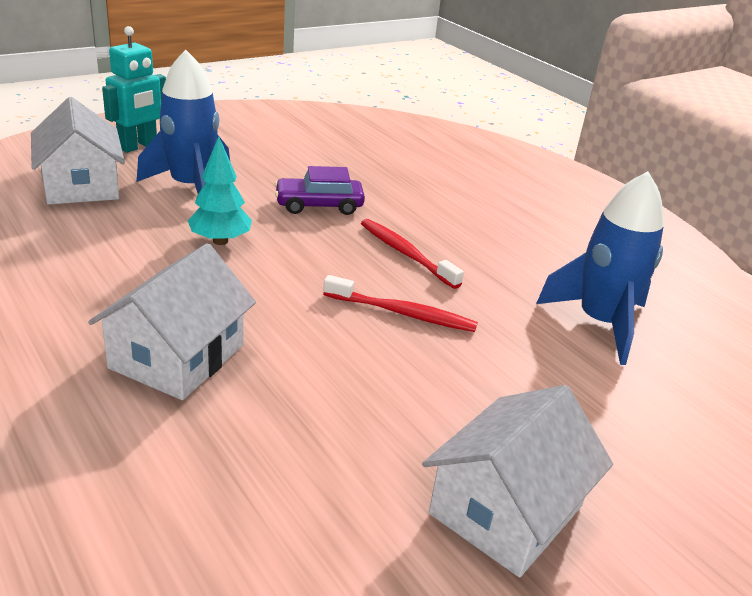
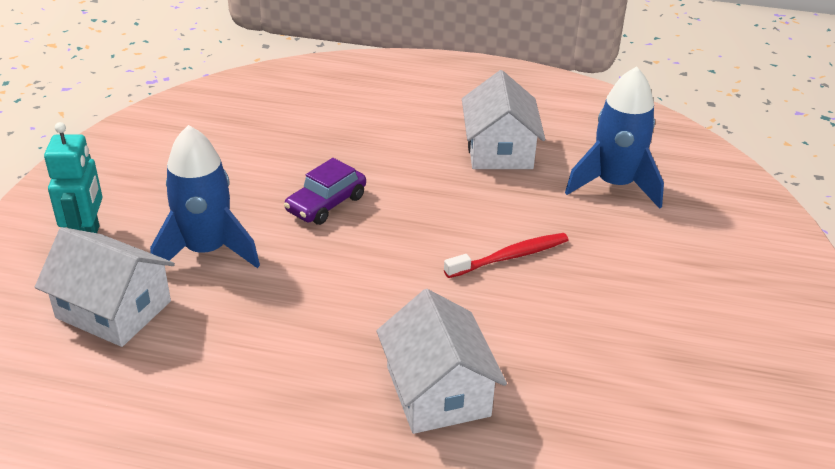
camera: 40 degrees left, 5 degrees up
turquoise tree [188,136,252,245] -> none
red toothbrush [361,219,464,289] -> none
white house [422,385,613,577] -> white house moved to [462,70,545,169]

